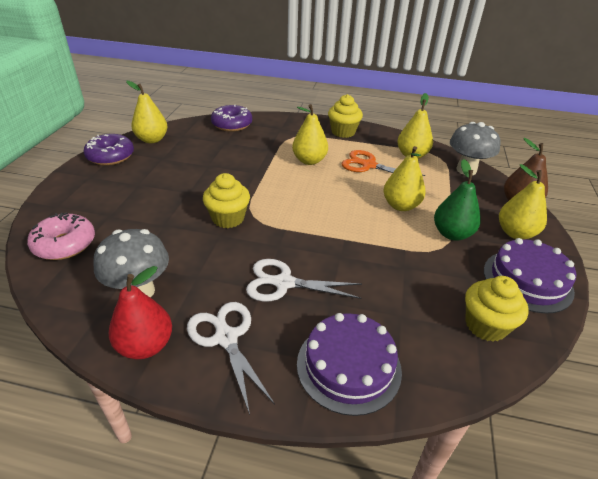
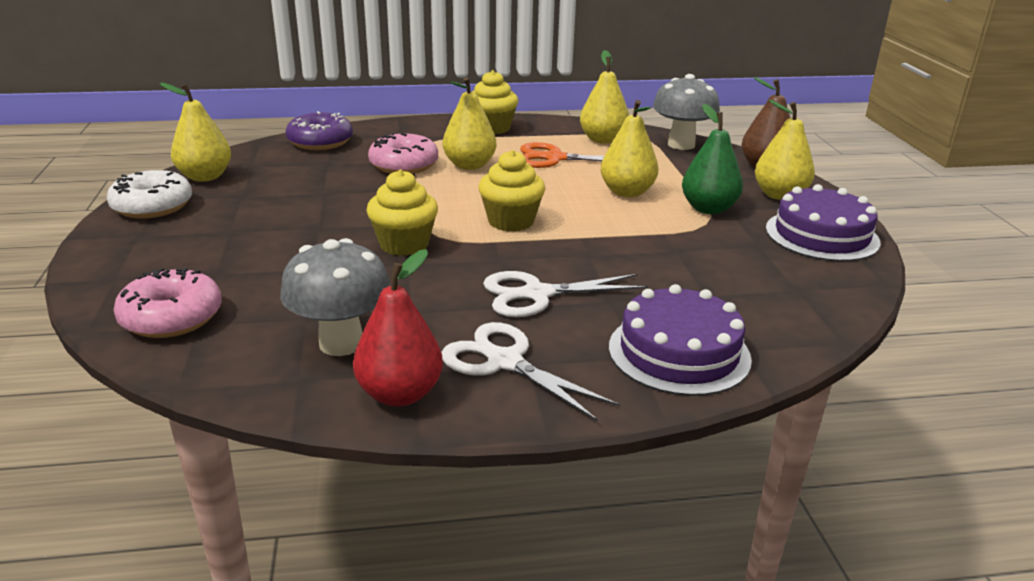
camera: 20 degrees left, 10 degrees down
purple donut [84,134,134,166] -> white donut [107,170,192,219]
yellow cupcake [465,276,529,342] -> yellow cupcake moved to [478,150,545,231]
none -> pink donut [368,132,438,174]

